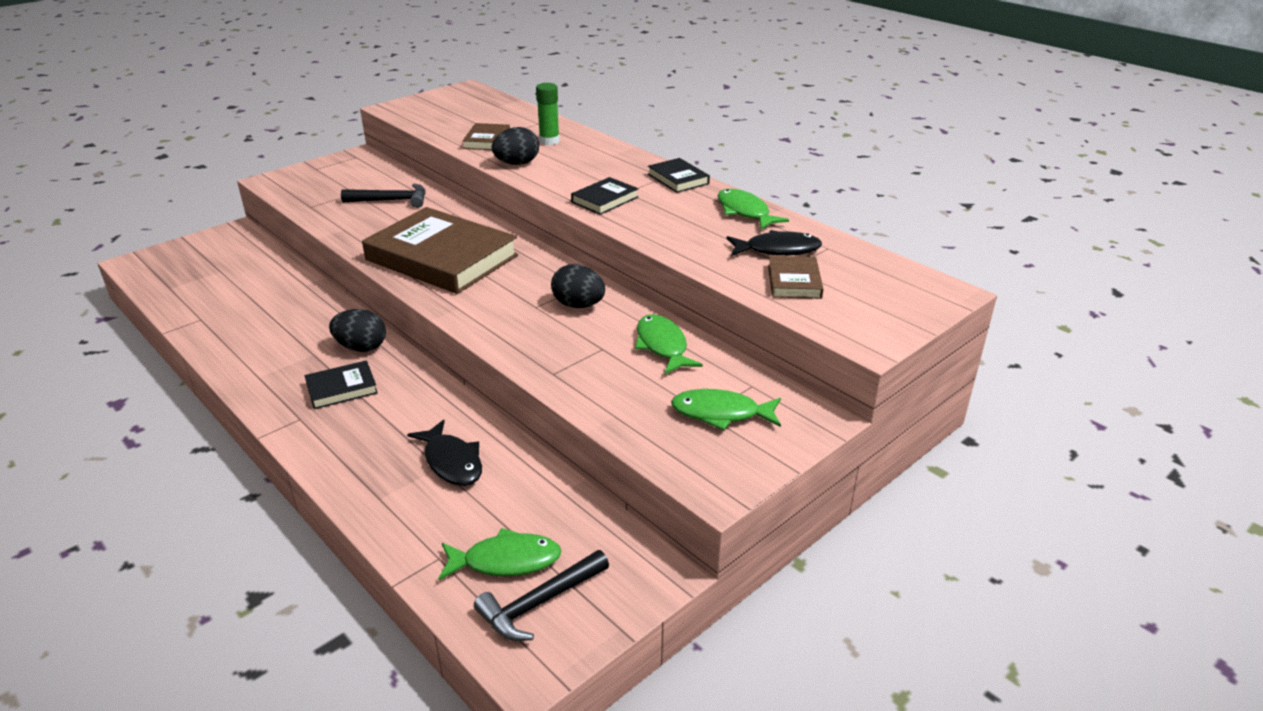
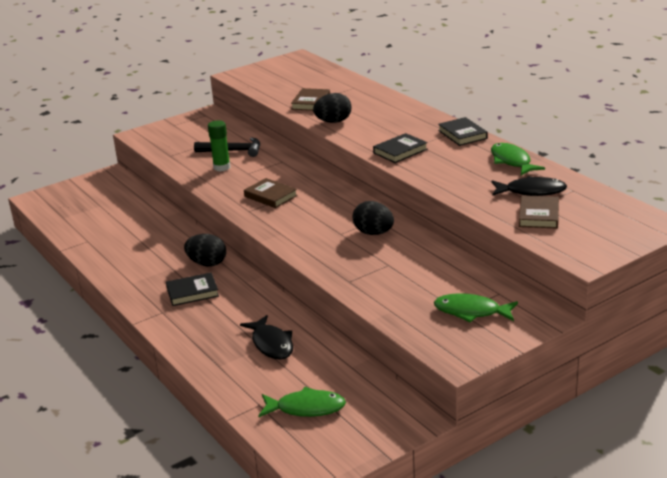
camera: 10 degrees right, 5 degrees down
brown book [362,207,518,294] -> brown book [244,178,298,208], size x0.45
black hammer [474,550,609,641] -> none
green glue stick [536,83,560,145] -> green glue stick moved to [208,120,230,172]
green fish [635,314,703,374] -> none

